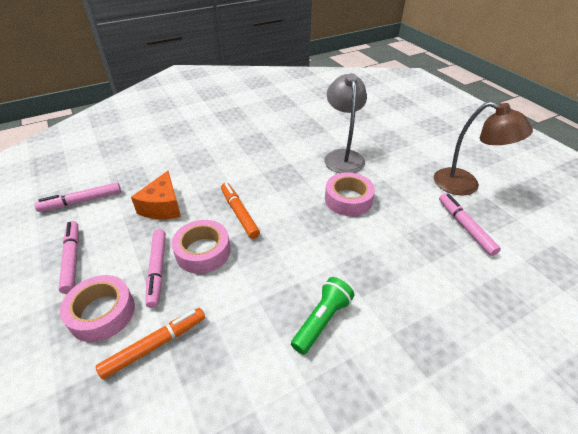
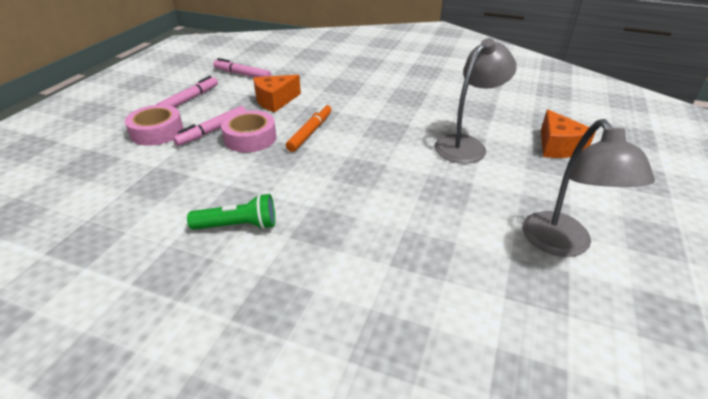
camera: 50 degrees right, 5 degrees down
orange marker [96,308,205,380] -> none
pink tape [325,172,375,216] -> none
brown lamp [434,102,533,195] -> grey lamp [522,119,655,257]
pink marker [439,194,501,256] -> none
none -> orange cheese [541,110,596,158]

